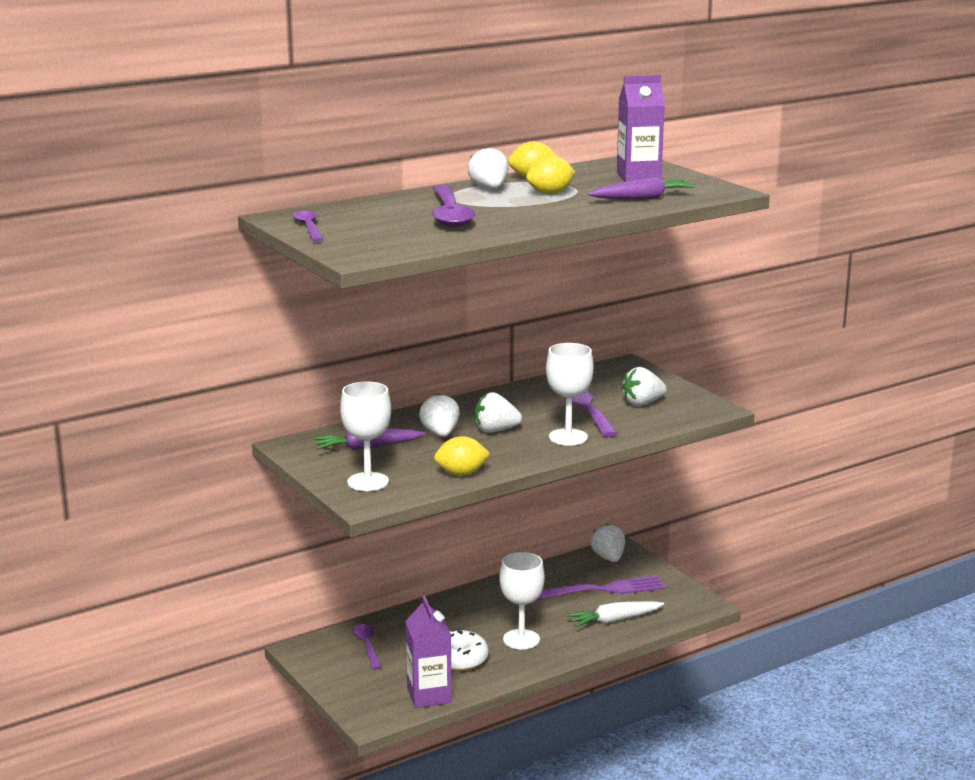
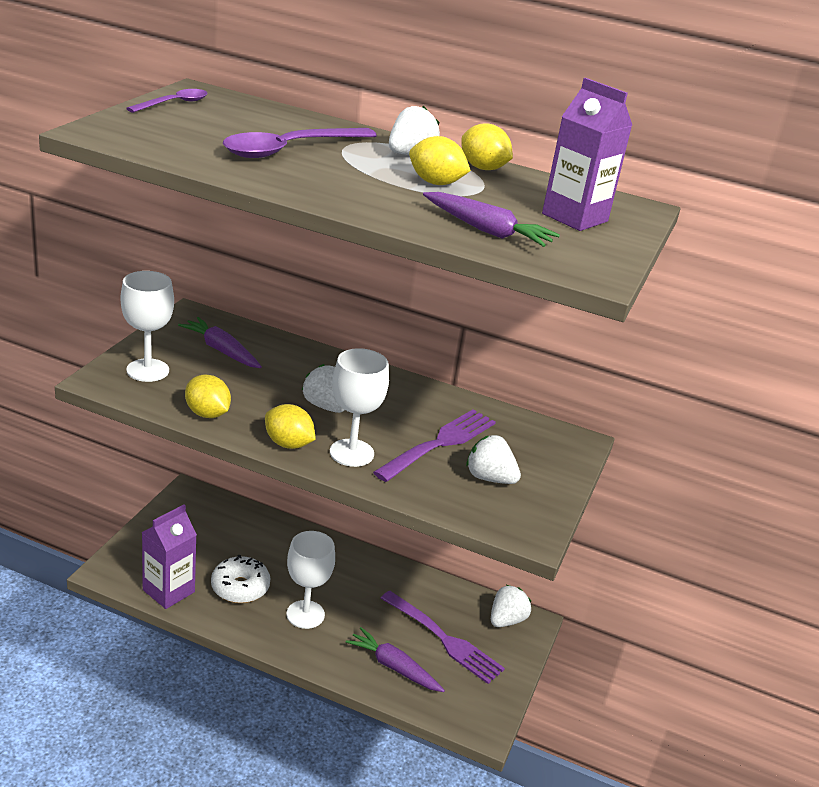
camera: 50 degrees right, 10 degrees up
purple spoon [352,624,381,670] -> none
white strawberry [419,393,460,437] -> none
white carrot [567,601,664,627] -> purple carrot [346,627,445,692]
none -> yellow lemon [265,404,316,449]

